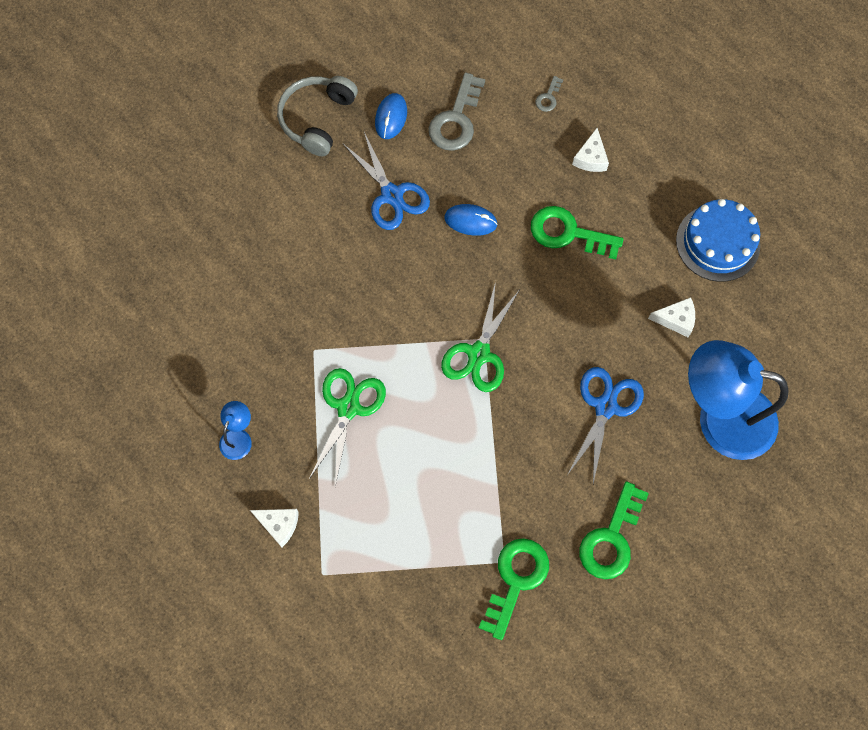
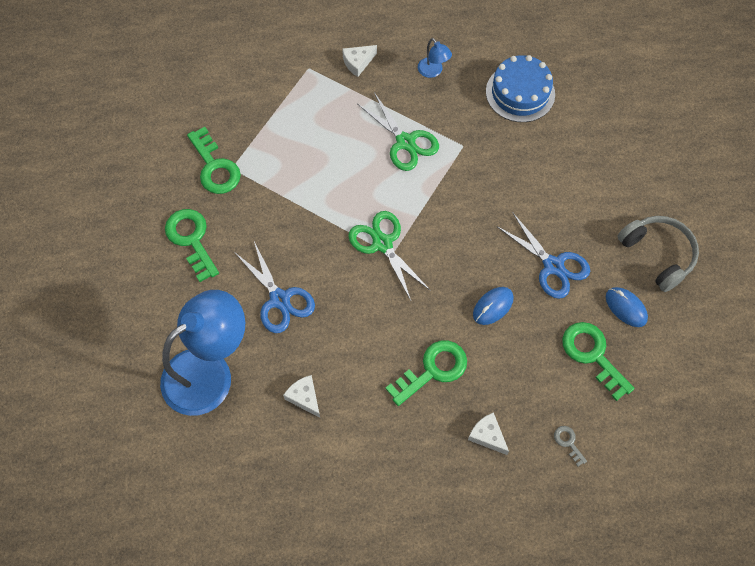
camera: 125 degrees right, 5 degrees down
blue scissors [343,132,430,230] -> blue scissors turned 135 degrees counterclockwise [496,212,590,299]
grey key [429,73,485,151] -> green key [562,322,634,401]
white cheese [648,297,695,337] -> white cheese turned 105 degrees clockwise [283,375,320,418]
blue cake [676,199,760,282] -> blue cake moved to [486,55,555,122]

